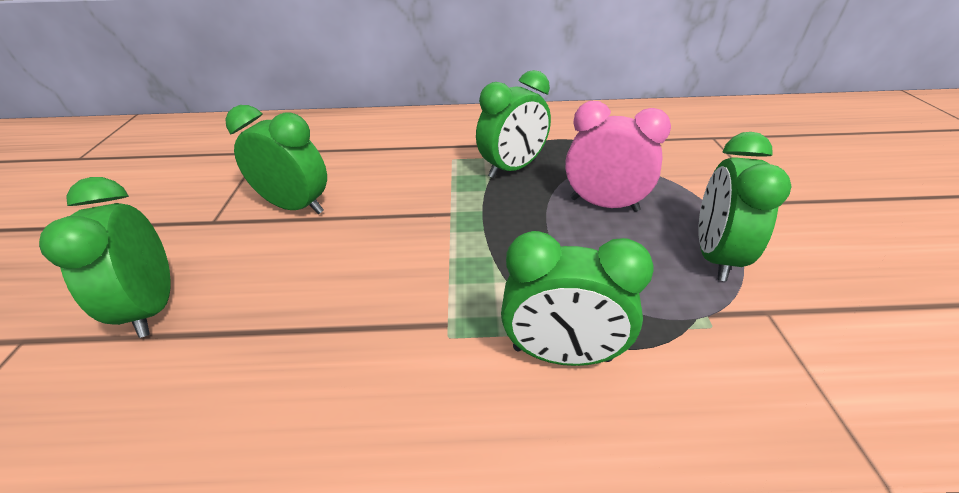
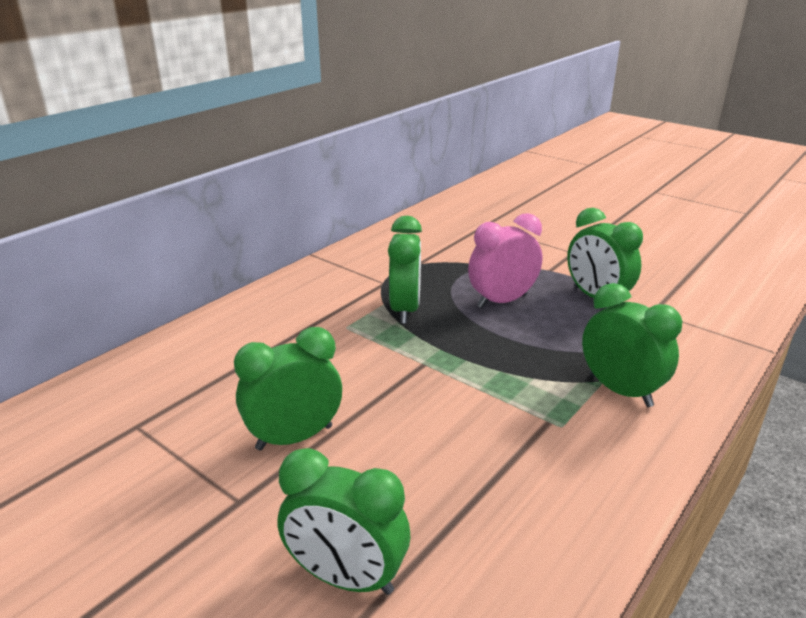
camera: 50 degrees left, 10 degrees down
green clock [501,231,654,366] -> green clock turned 90 degrees counterclockwise [582,283,683,407]

